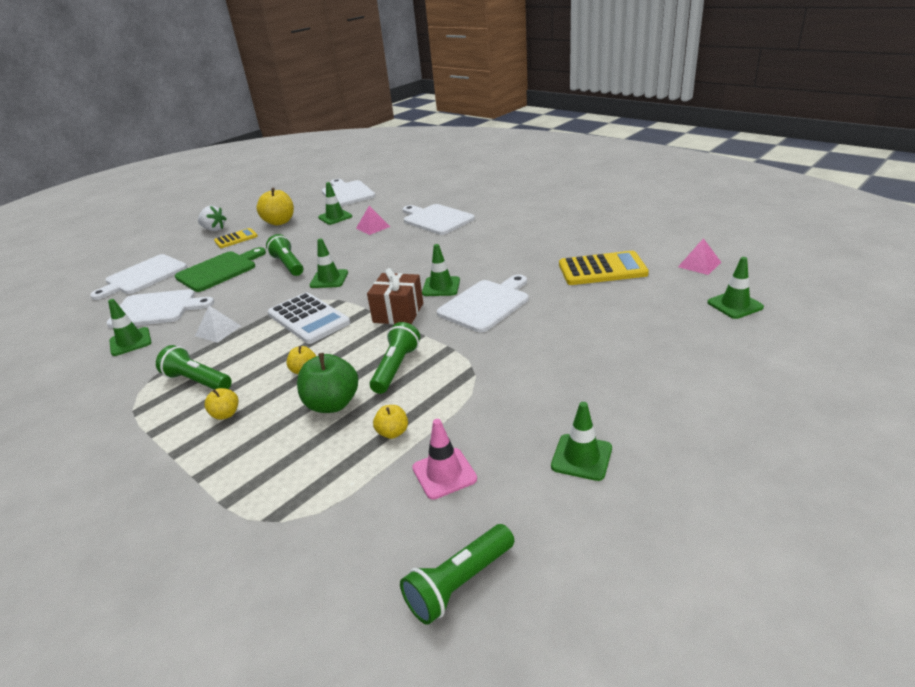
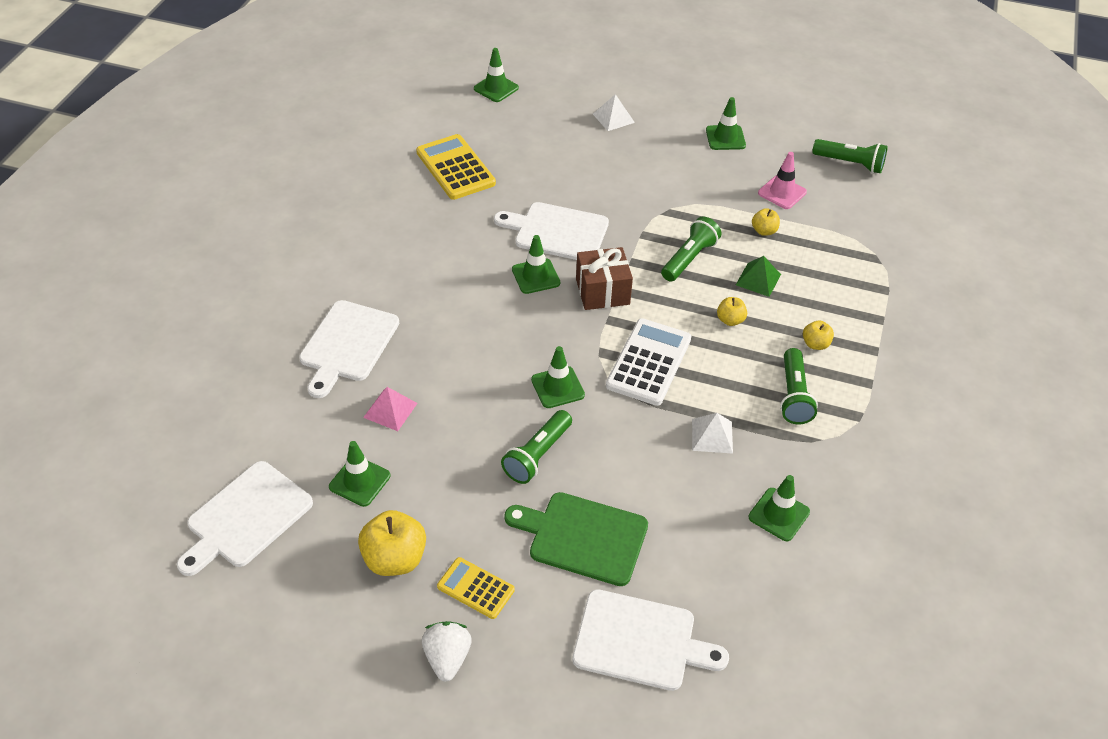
camera: 120 degrees left, 15 degrees up
white cutting board [107,289,214,328] -> none
green apple [297,353,358,413] -> green pyramid [736,256,781,297]
green flashlight [370,322,420,394] -> green flashlight turned 135 degrees clockwise [661,216,721,282]
pink pyramid [678,238,721,275] -> none
none -> white pyramid [593,94,635,131]

